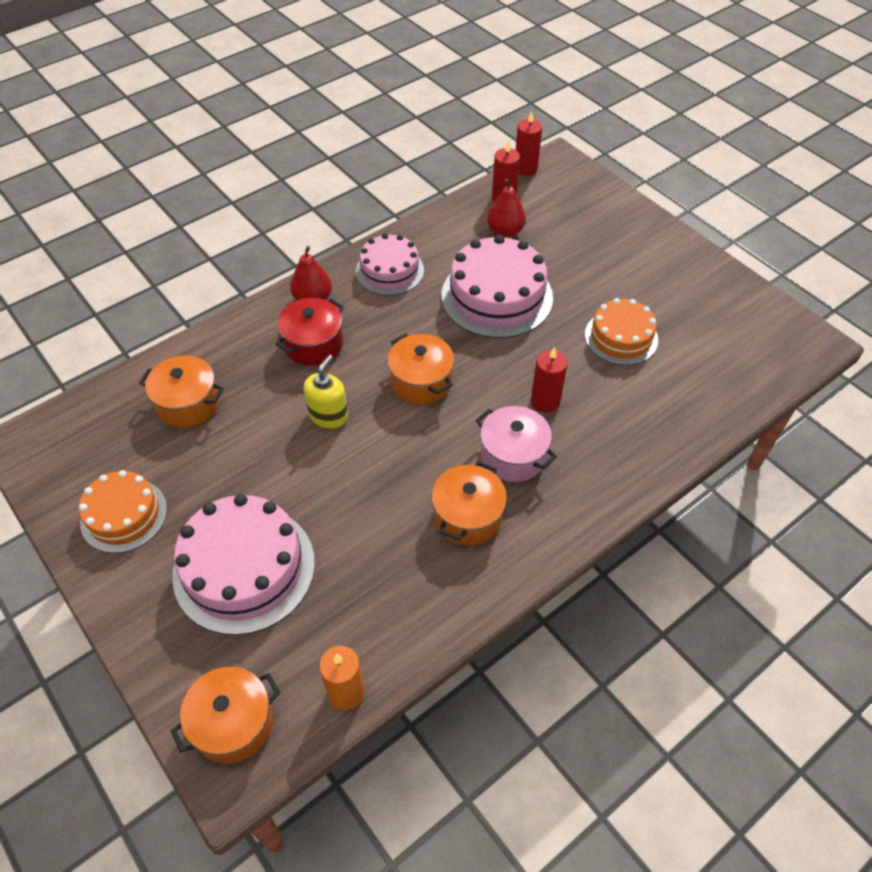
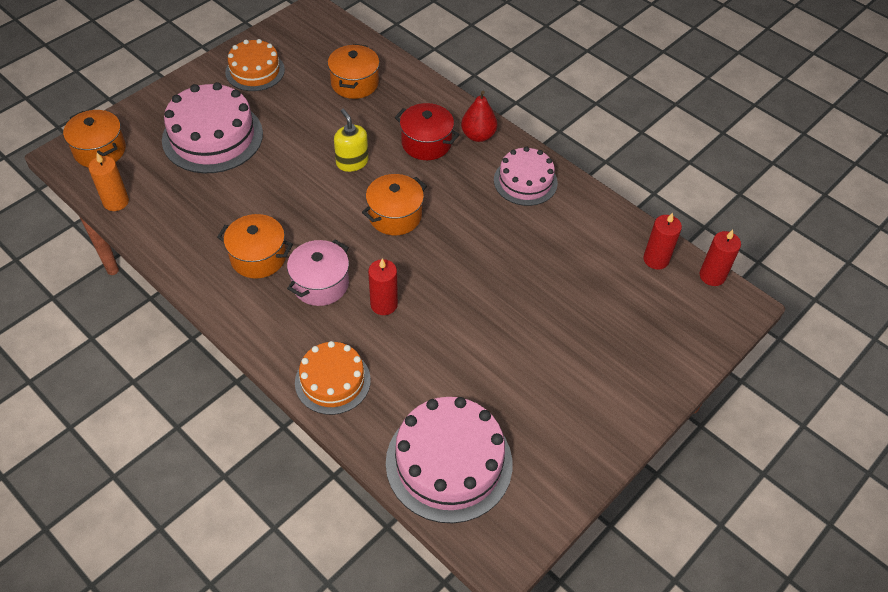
camera: 80 degrees right, 0 degrees up
yellow soap dispenser [304,355,348,428] -> yellow soap dispenser turned 135 degrees counterclockwise [334,109,368,172]
pink cake [441,235,553,338] -> pink cake moved to [386,397,512,523]
red pear [487,178,526,238] -> none
orange cake [585,298,658,365] -> orange cake moved to [295,341,371,415]

